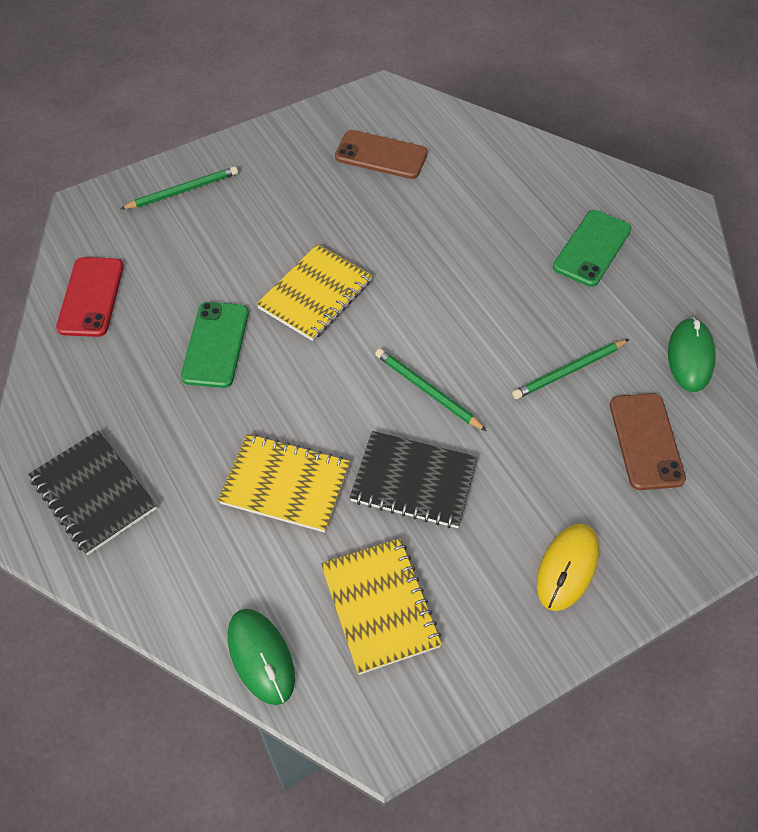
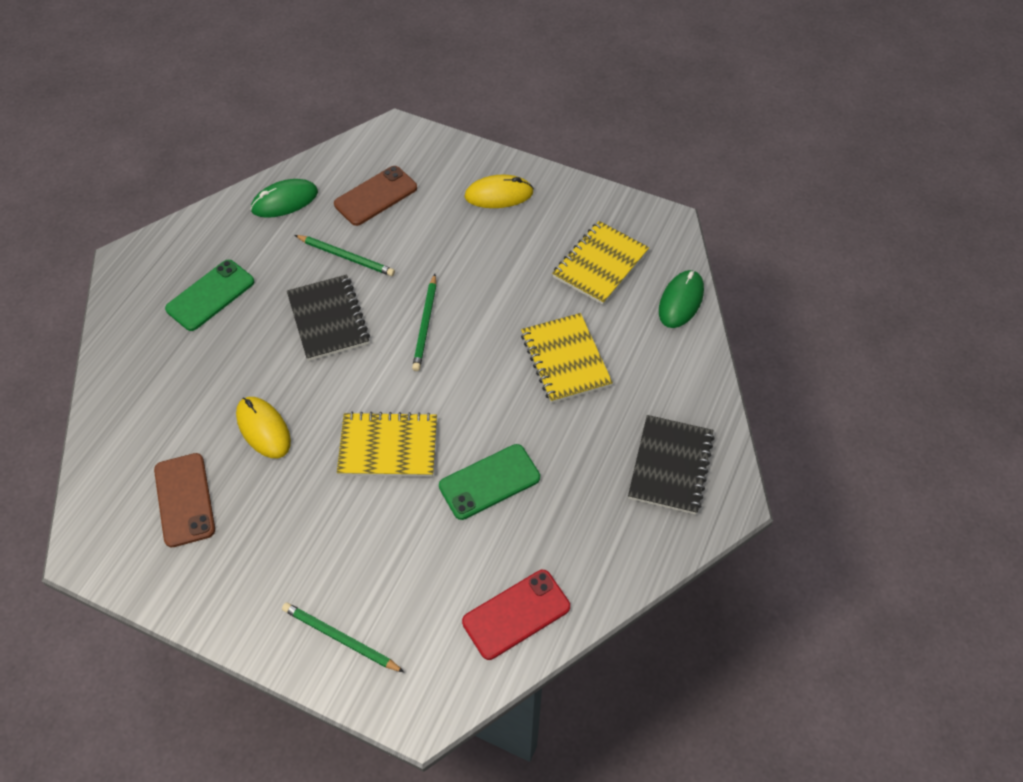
camera: 125 degrees left, 0 degrees up
black notebook [350,431,478,528] -> black notebook moved to [287,275,370,361]
green phone [553,210,631,287] -> green phone turned 45 degrees counterclockwise [165,260,254,331]
none -> yellow mouse [236,397,291,458]

